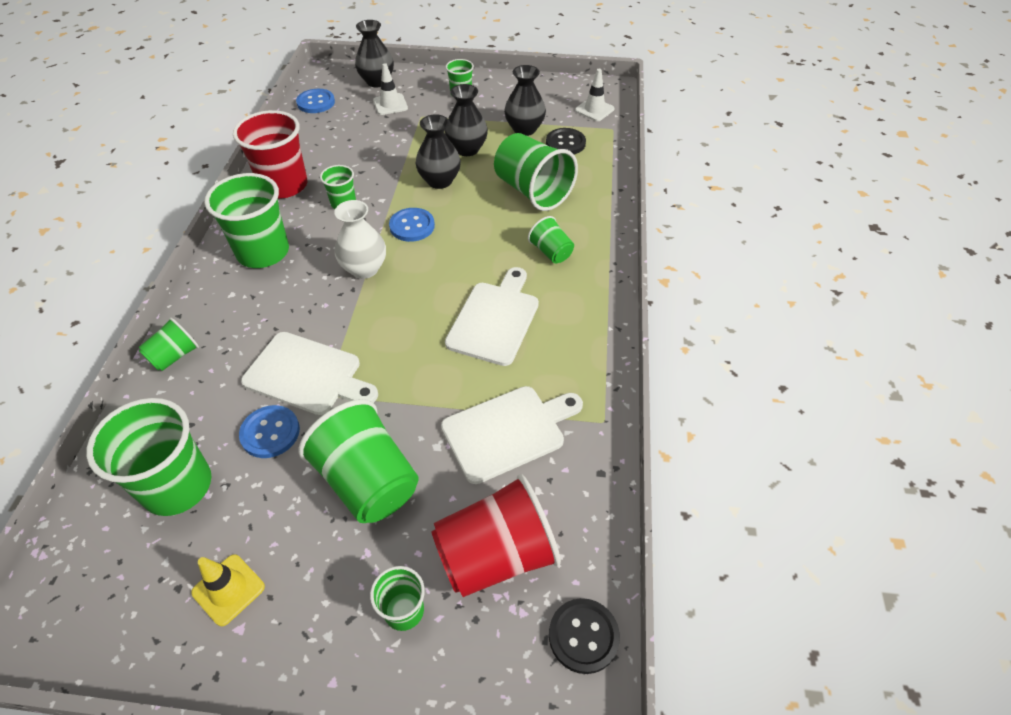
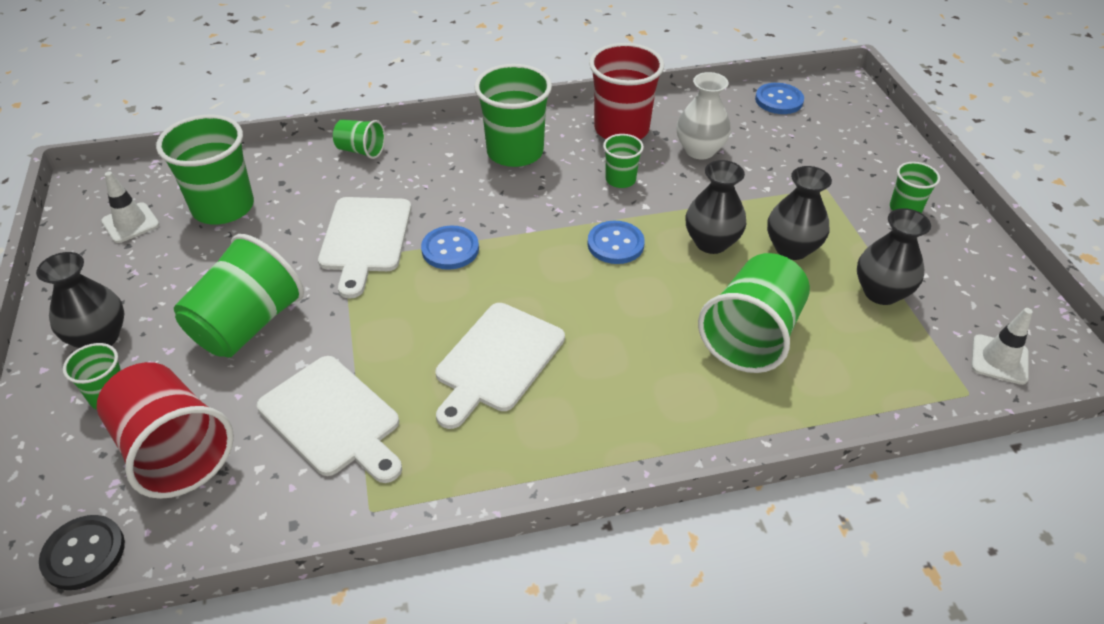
camera: 70 degrees right, 5 degrees down
yellow traffic cone [191,554,265,626] -> none
blue button [239,405,300,458] -> blue button moved to [421,225,479,270]
white vase [334,200,386,279] -> white vase moved to [676,72,731,159]
black vase [355,20,394,87] -> black vase moved to [36,252,125,348]
white traffic cone [373,63,408,115] -> white traffic cone moved to [101,171,159,243]
white cutting board [445,267,539,366] -> white cutting board turned 120 degrees clockwise [436,303,565,429]
green cup [528,216,574,263] -> none
black button [546,128,586,154] -> none

